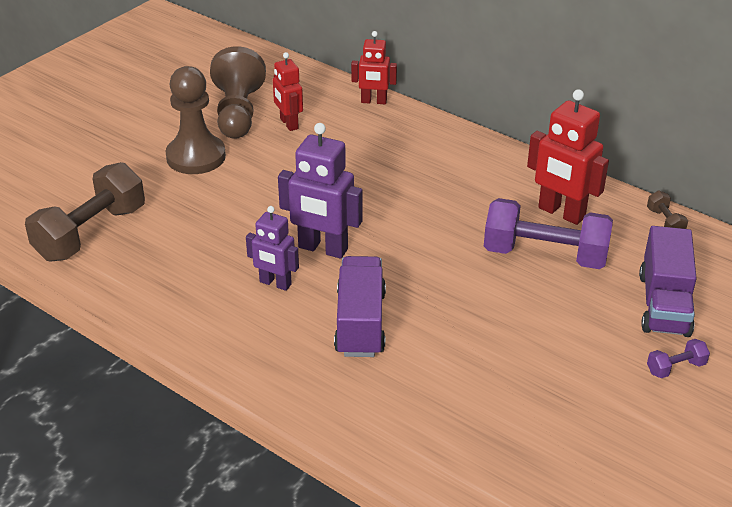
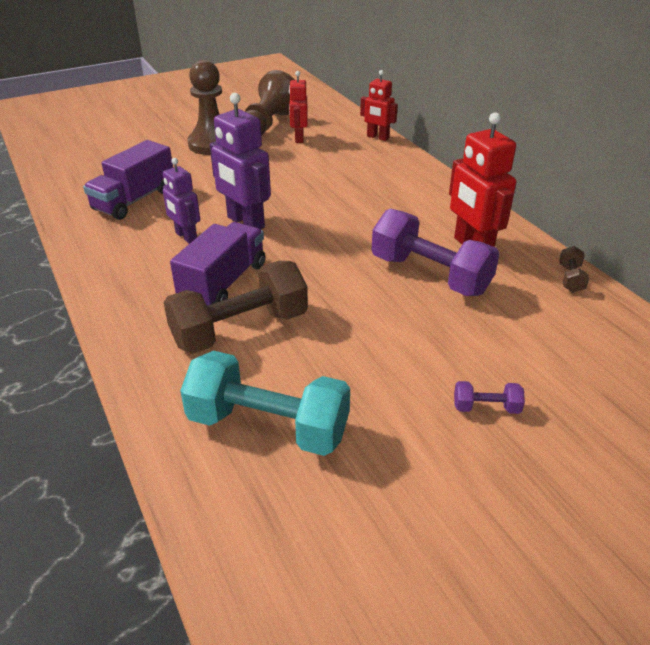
camera: 25 degrees right, 0 degrees up
brown dumbbell [25,162,145,262] -> brown dumbbell moved to [164,261,308,354]
purple truck [639,226,697,337] -> purple truck moved to [83,140,173,220]
none -> turquoise dumbbell [180,351,350,456]

